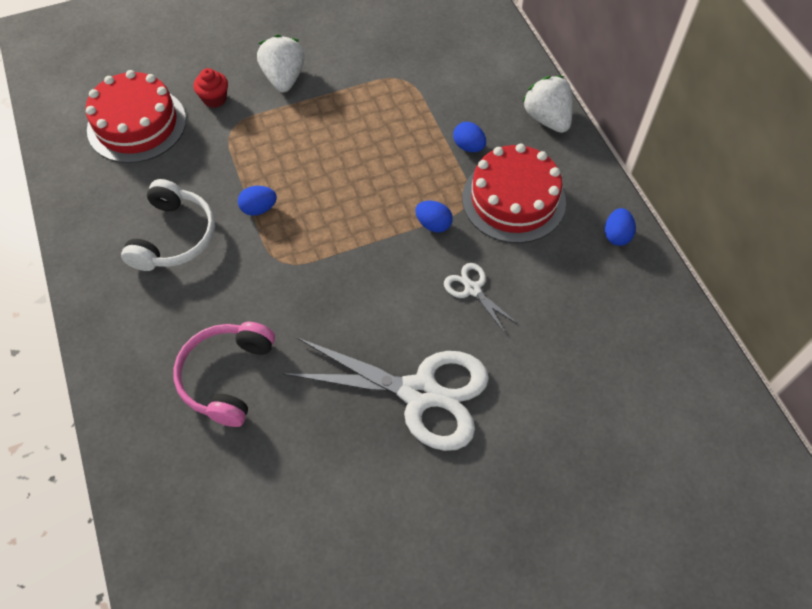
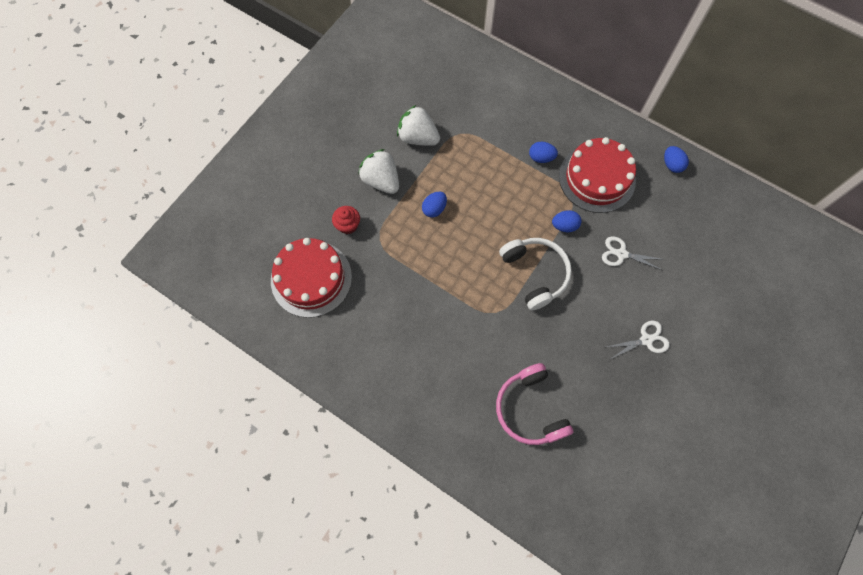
camera: 35 degrees left, 10 degrees up
white headphones [121,179,215,271] -> white headphones moved to [499,238,572,311]
blue egg [238,186,277,216] -> blue egg moved to [422,192,447,217]
white scissors [283,338,489,451] -> white scissors [607,321,670,360], size x0.45
white strawberry [522,76,573,133] -> white strawberry moved to [397,105,440,146]

